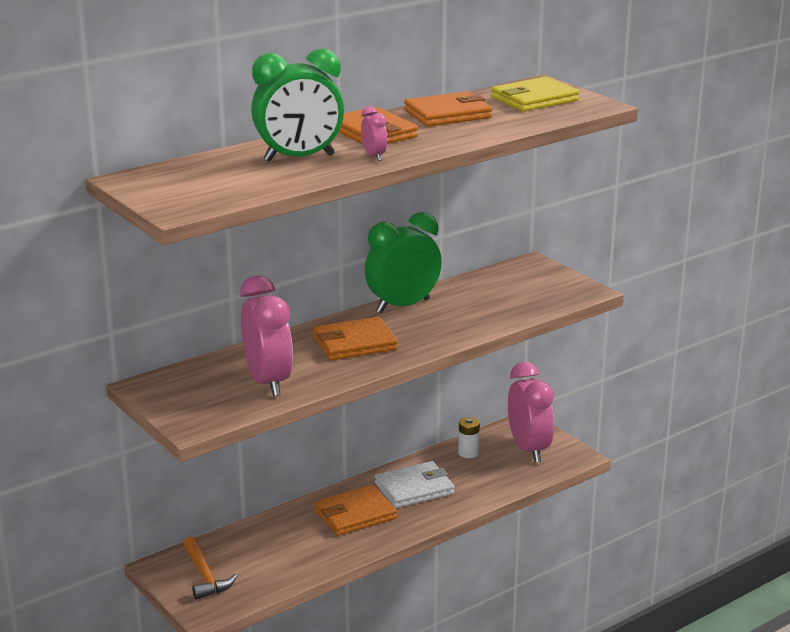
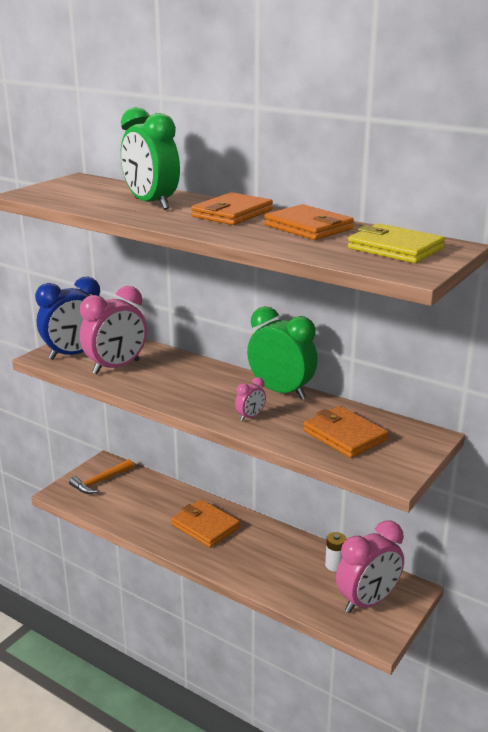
camera: 70 degrees right, 0 degrees up
orange wallet [313,317,398,360] -> orange wallet moved to [303,406,389,458]
pink clock [361,106,387,161] -> pink clock moved to [235,377,266,421]
white wallet [375,461,454,508] -> none
none -> blue clock [35,277,100,360]

